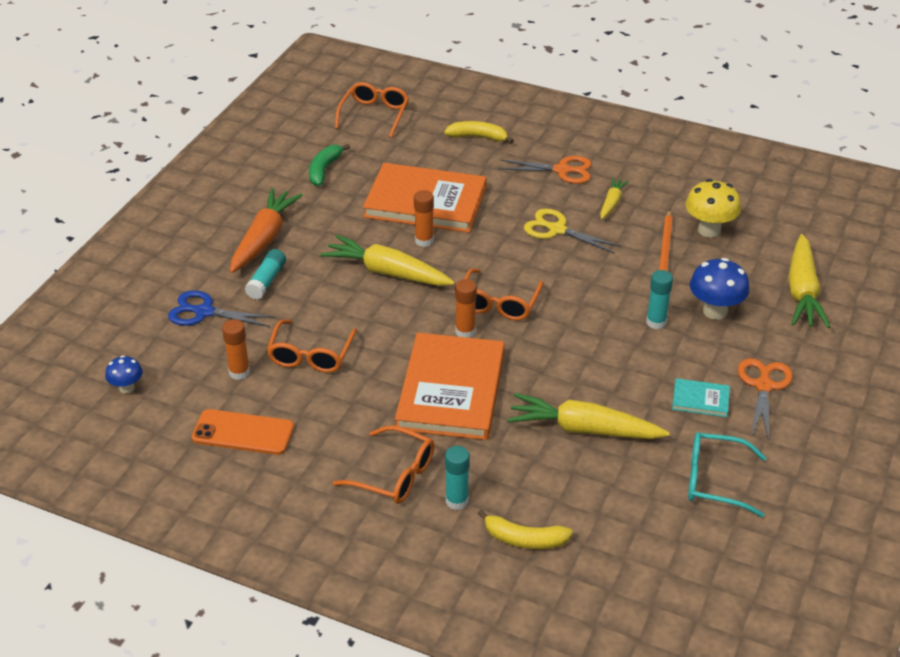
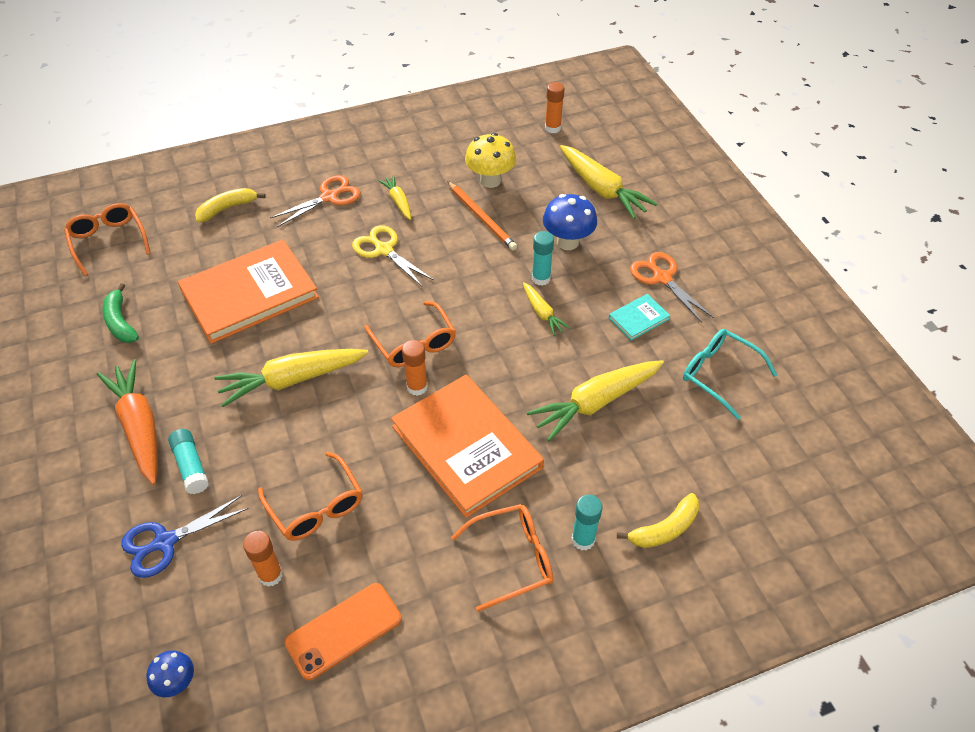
camera: 45 degrees left, 10 degrees up
orange glue stick [414,190,434,247] -> orange glue stick moved to [545,82,564,133]
yellow scissors [524,209,621,254] -> yellow scissors turned 60 degrees clockwise [352,225,434,287]
turquoise glasses [688,432,767,517] -> turquoise glasses turned 75 degrees clockwise [683,329,777,420]
none -> yellow carrot [523,282,570,336]

